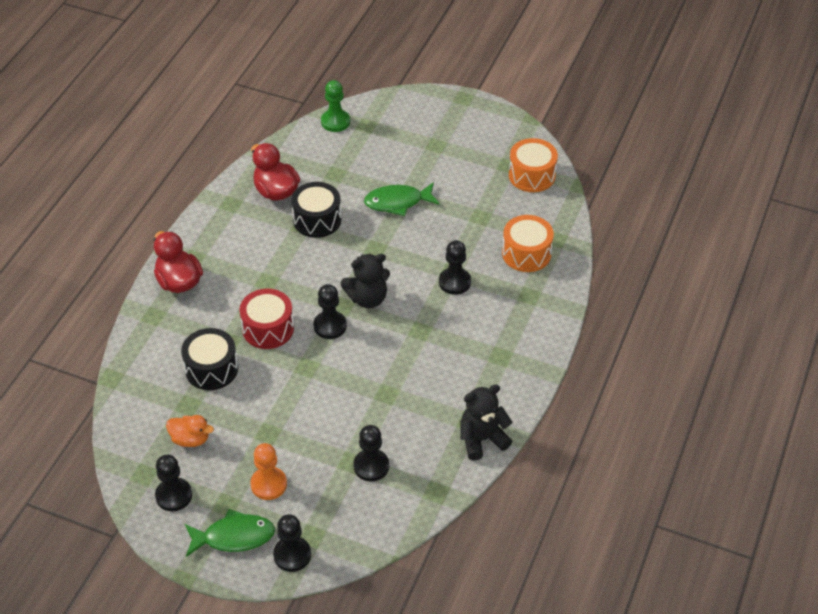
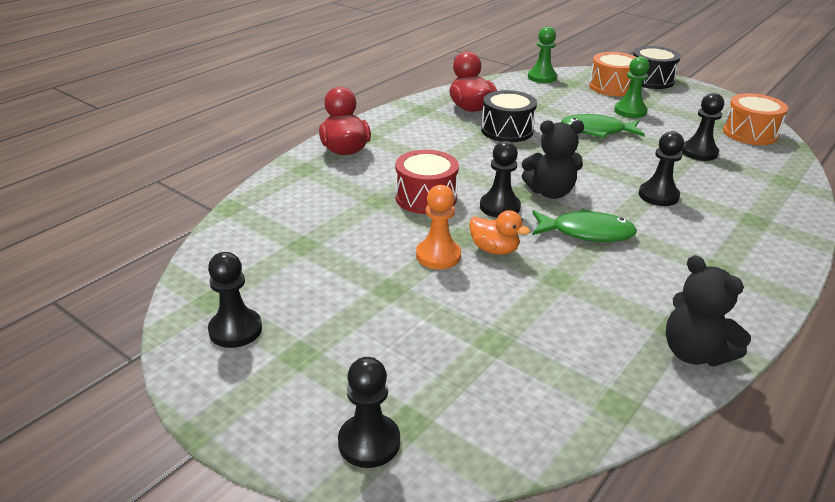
camera: 15 degrees right, 15 degrees down
orange duck [166,415,214,447] -> orange duck moved to [469,210,530,255]
black drum [181,328,238,390] -> black drum moved to [633,46,681,89]
green fish [185,509,275,557] -> green fish moved to [532,208,637,242]
orange pawn [250,443,287,500] -> orange pawn moved to [416,185,461,269]
black pawn [353,425,389,482] -> black pawn moved to [682,93,724,161]
black teddy bear [460,384,513,461] -> black teddy bear turned 120 degrees counterclockwise [665,255,751,367]
orange drum [502,215,554,272] -> orange drum moved to [589,52,636,96]
none -> green pawn [614,56,650,118]

